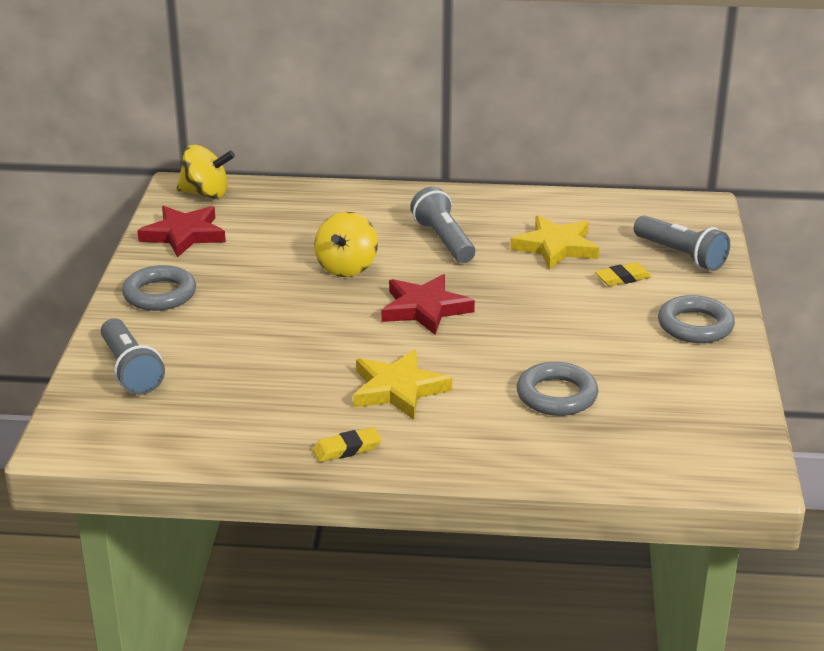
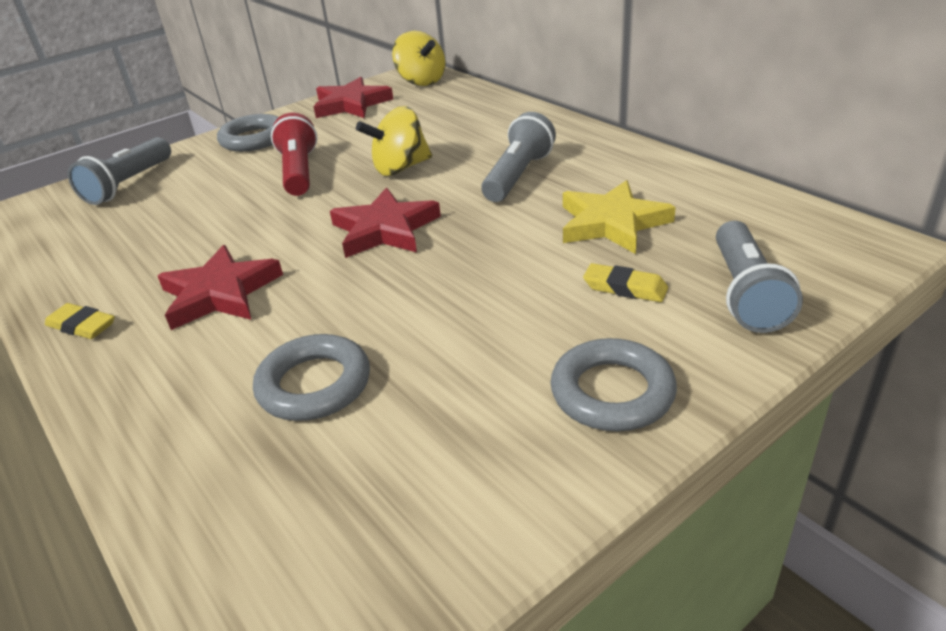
camera: 50 degrees right, 5 degrees up
yellow star [353,349,452,420] -> red star [158,245,283,330]
none -> red flashlight [271,112,317,196]

